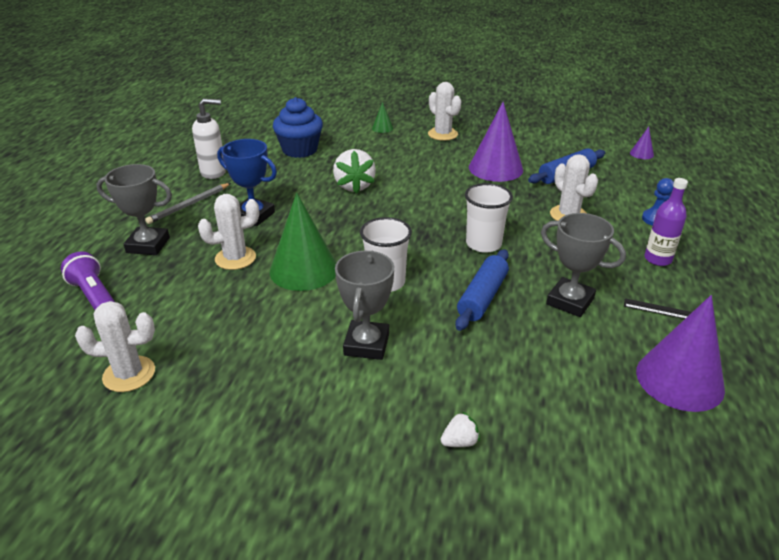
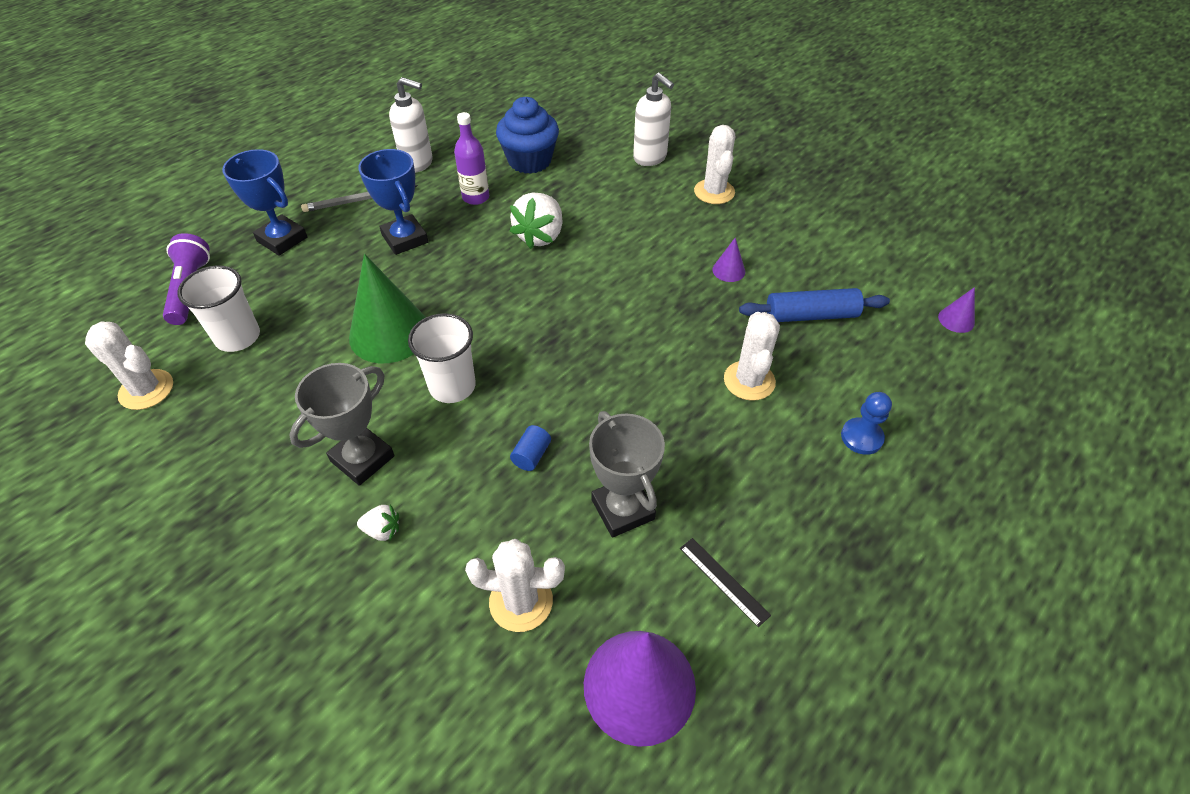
camera: 30 degrees right, 15 degrees up
grey trophy [97,164,172,255] -> blue trophy [222,149,307,256]
white cactus [198,194,259,270] -> white cactus moved to [465,539,565,632]
green cone [372,102,393,133] -> white soap dispenser [633,73,674,166]
white strawberry [440,411,480,447] -> white strawberry moved to [357,504,399,541]
blue rolling pin [455,249,509,331] -> blue cylinder [510,425,551,471]
white cup [465,183,513,253] -> white cup moved to [177,266,260,352]
purple cone [469,102,523,182] -> purple cone [712,238,745,282], size x0.44
purple bottle [644,178,688,266] -> purple bottle moved to [454,112,489,205]

